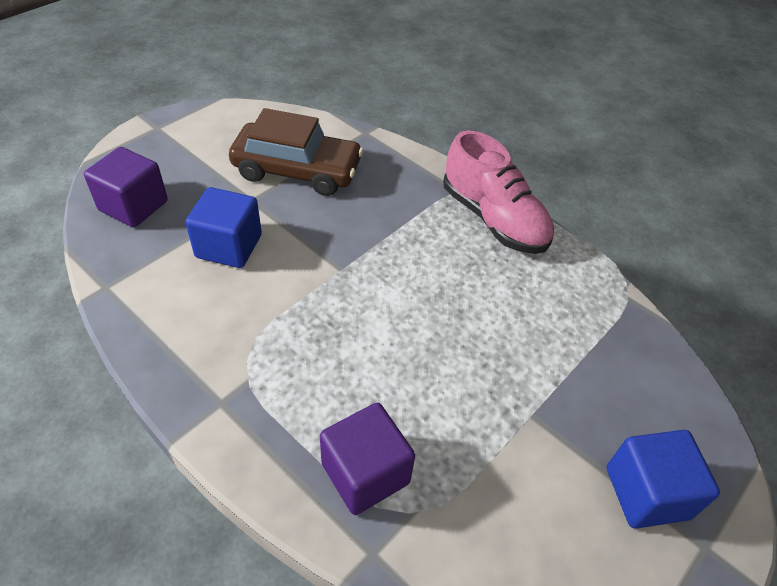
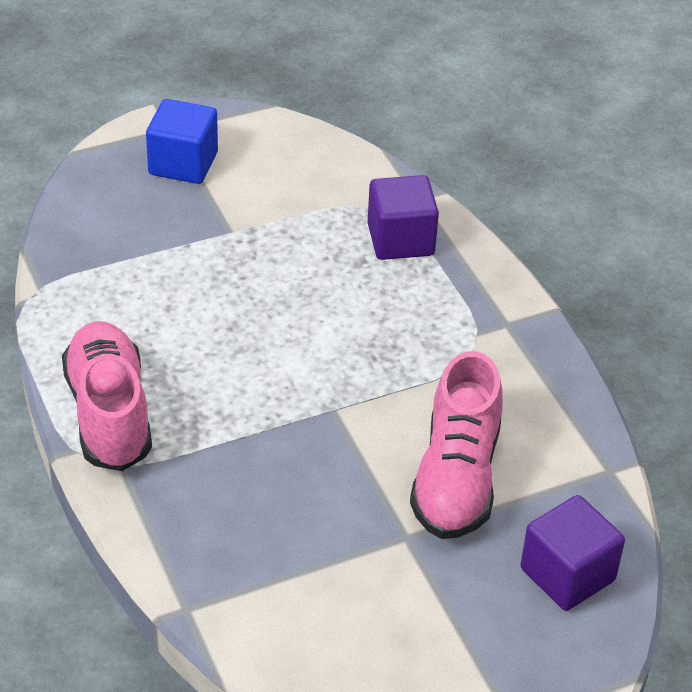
camera: 155 degrees left, 5 degrees down
blue cube [185,187,262,268] -> pink shoe [410,351,503,539]
brown car [229,108,364,196] -> none

